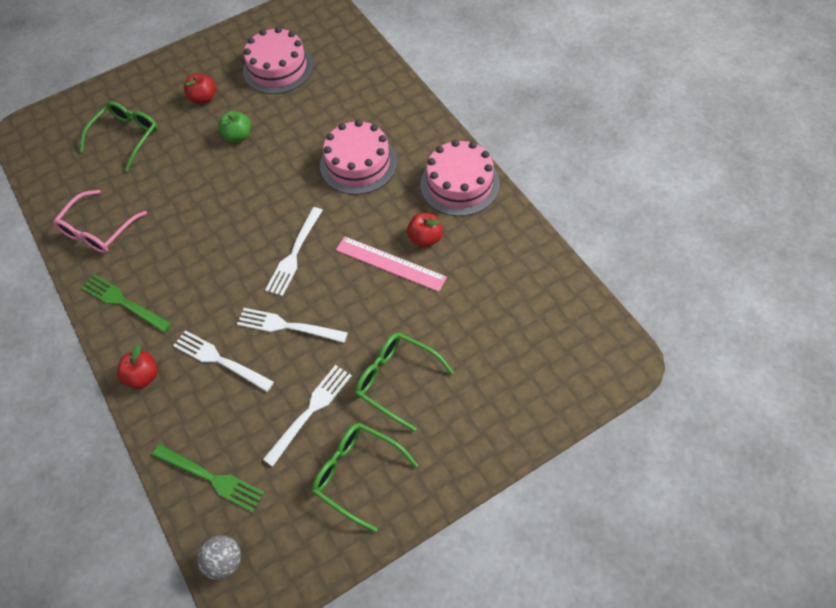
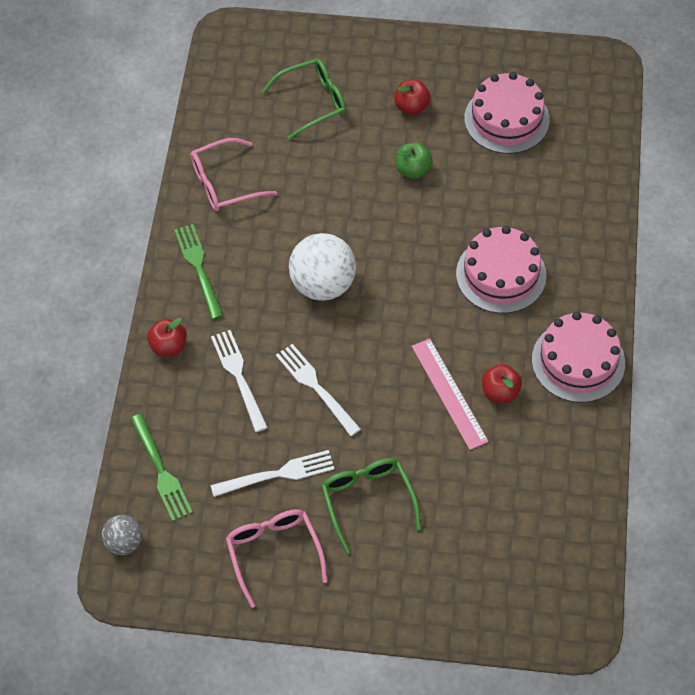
camera: 35 degrees right, 0 degrees up
white fork [265,207,323,296] -> none
green glasses [312,423,418,533] -> pink glasses [226,509,328,608]
none -> white ball [289,233,356,301]

